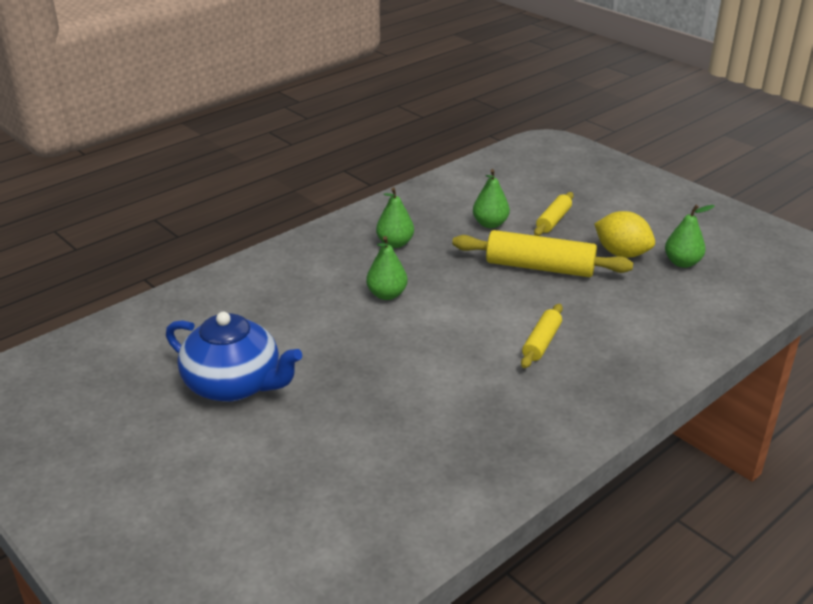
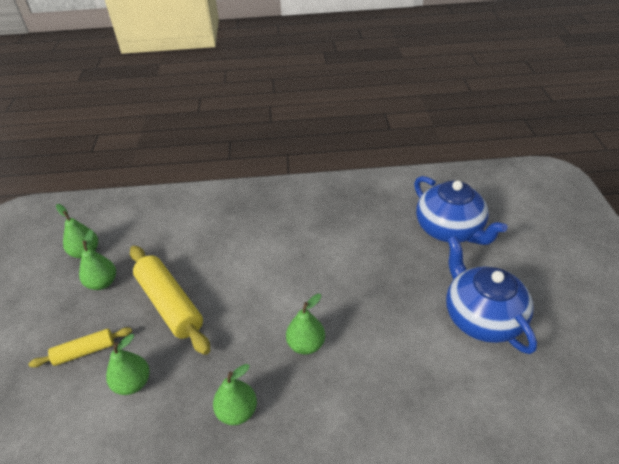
camera: 140 degrees left, 10 degrees up
yellow rolling pin [521,304,563,368] -> none
yellow lemon [594,211,655,258] -> green pear [79,229,116,290]
none -> blue teapot [414,176,508,245]

